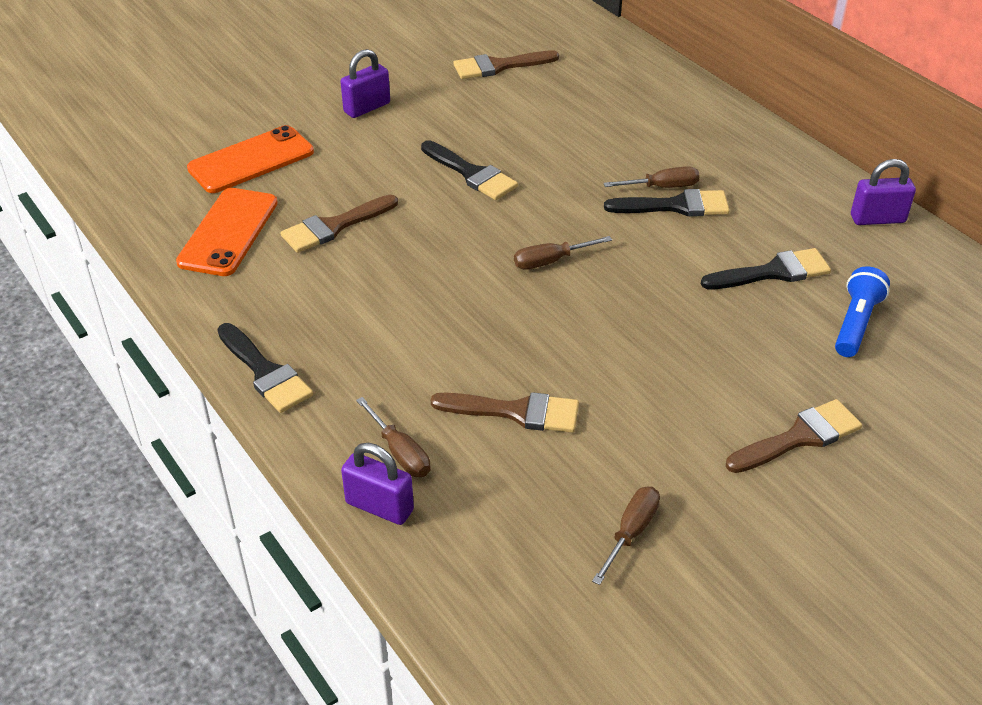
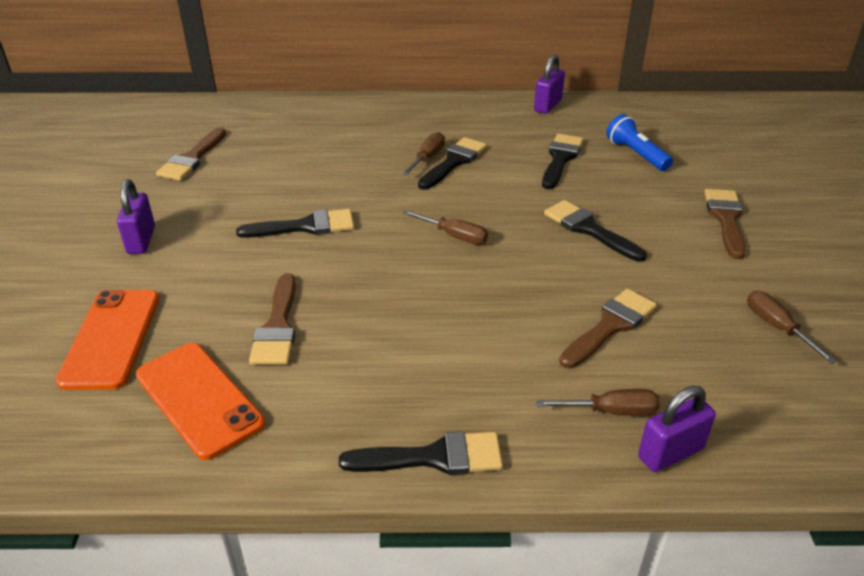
camera: 55 degrees left, 5 degrees down
brown screwdriver [514,236,612,269] -> brown screwdriver turned 75 degrees counterclockwise [403,210,488,244]
none -> black brush [544,200,647,262]

